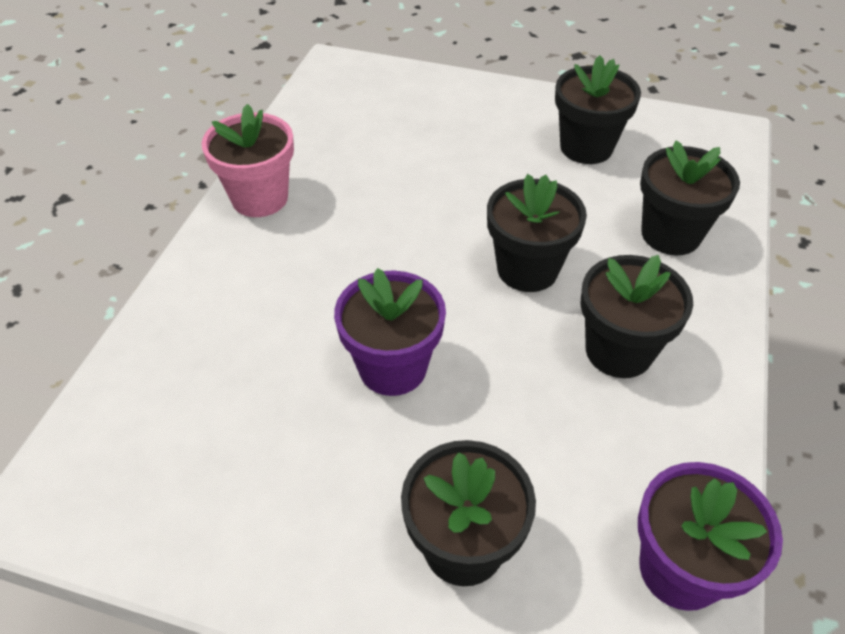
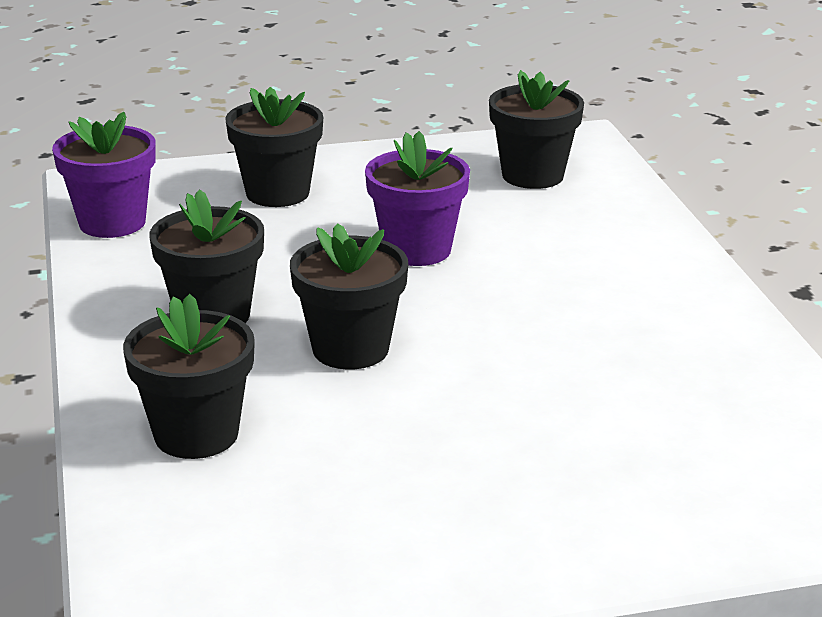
camera: 150 degrees right, 20 degrees down
pink flower pot [202,104,294,217] -> none
black flower pot [555,55,641,164] -> black flower pot moved to [489,70,584,189]

